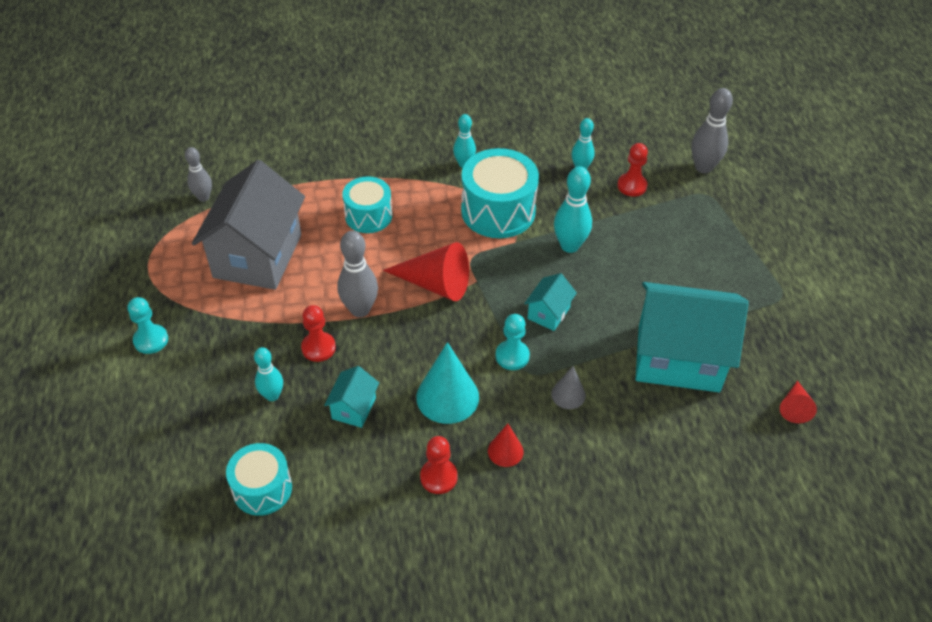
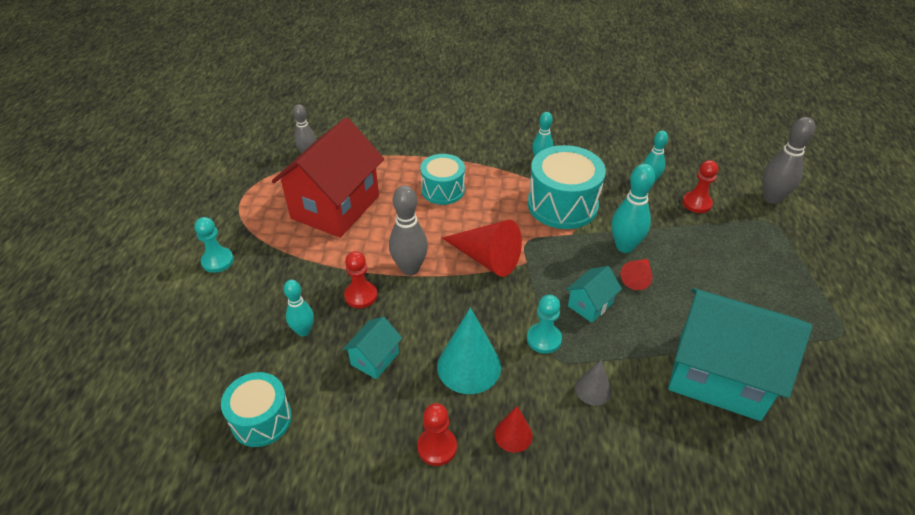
camera: 15 degrees right, 5 degrees down
grey house [192,160,305,290] -> red house [272,117,384,238]
red cone [780,381,817,423] -> red cone moved to [620,259,652,290]

